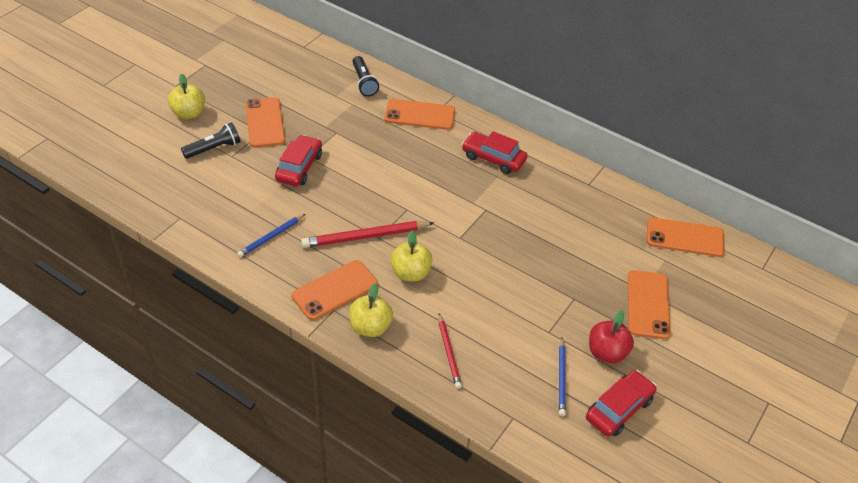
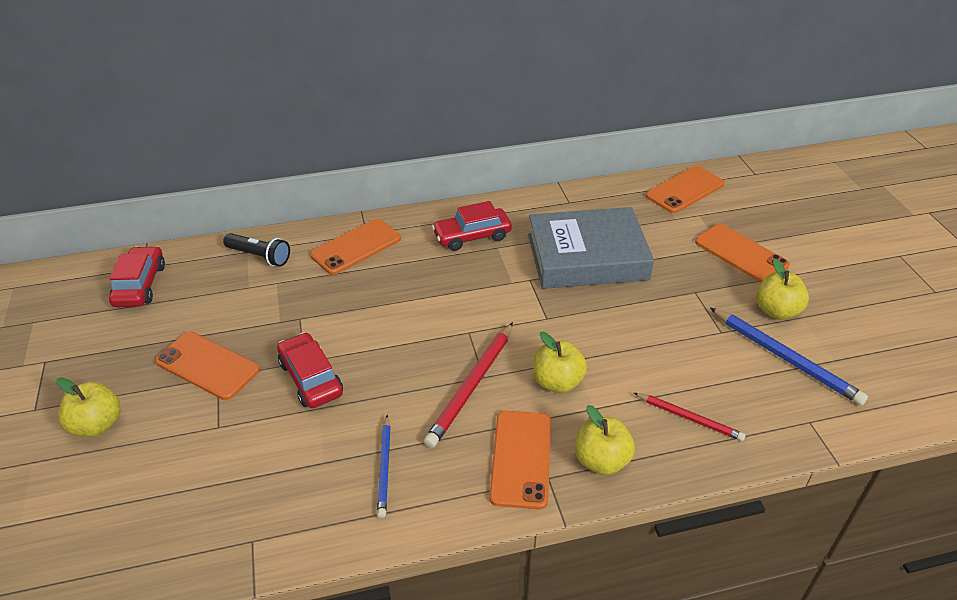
camera: 45 degrees left, 5 degrees down
black flashlight [181,122,240,159] -> none
blue pencil [559,338,566,416] -> blue pencil [710,308,868,405], size x1.62
red car [586,370,657,437] -> red car moved to [109,246,165,307]
red apple [589,310,634,364] -> yellow apple [756,259,809,320]
none -> grey book [528,207,654,289]

